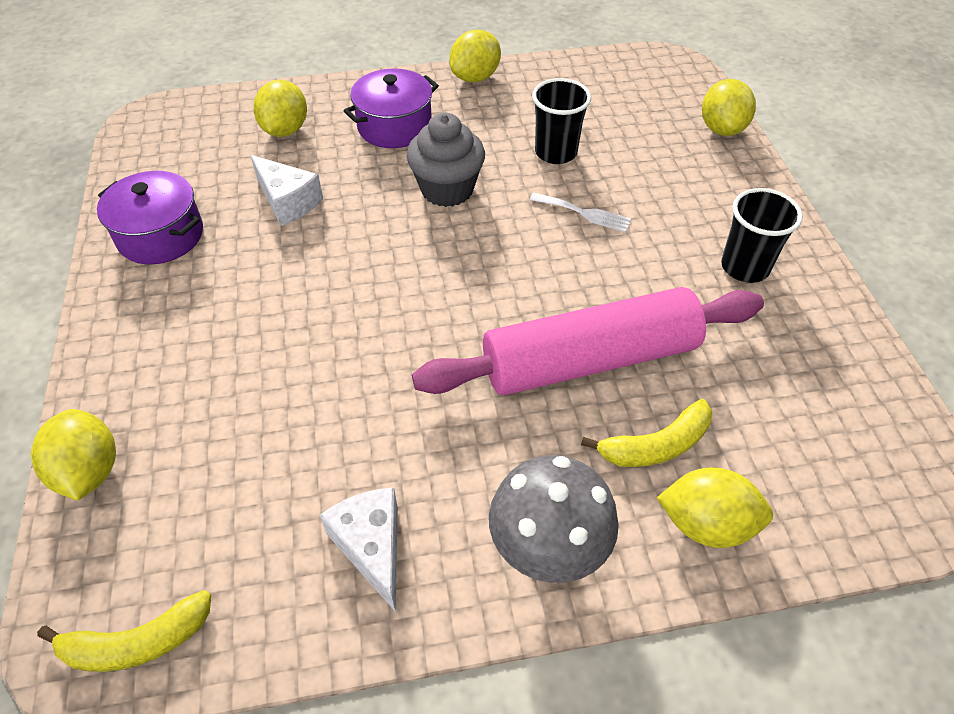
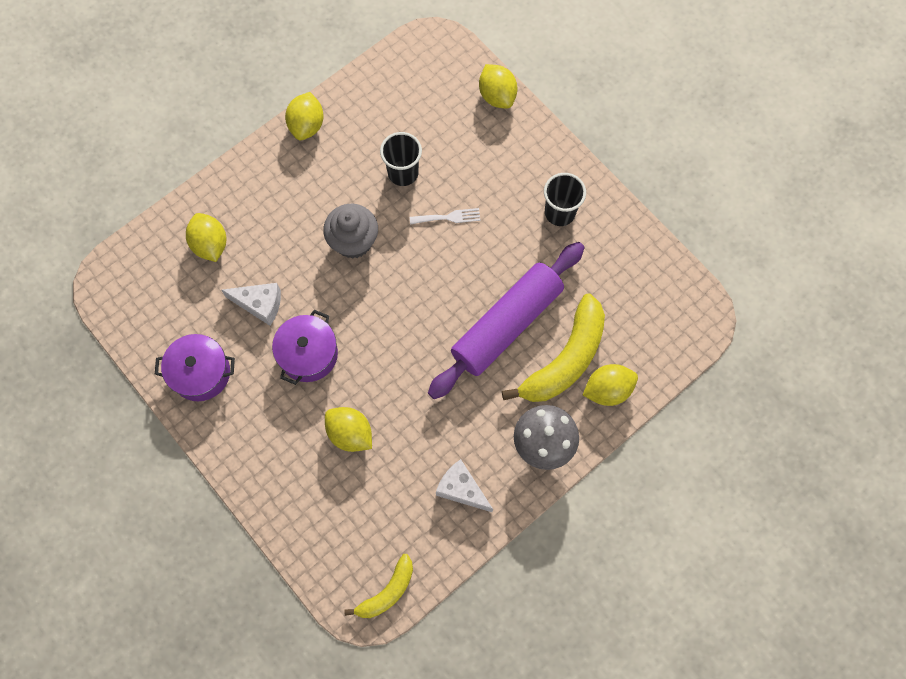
camera: 30 degrees left, 20 degrees up
yellow lemon [31,409,116,501] -> yellow lemon moved to [325,407,372,452]
purple pot [344,69,439,148] -> purple pot moved to [272,310,338,385]
pink rolling pin [412,287,764,395] -> purple rolling pin [428,242,585,399]
yellow banana [581,399,712,467] -> yellow banana [502,293,605,402], size x1.77

